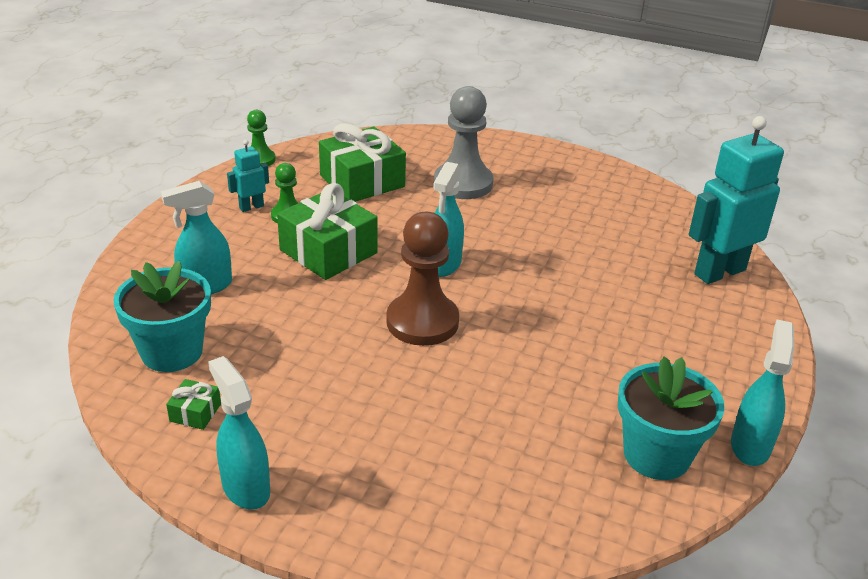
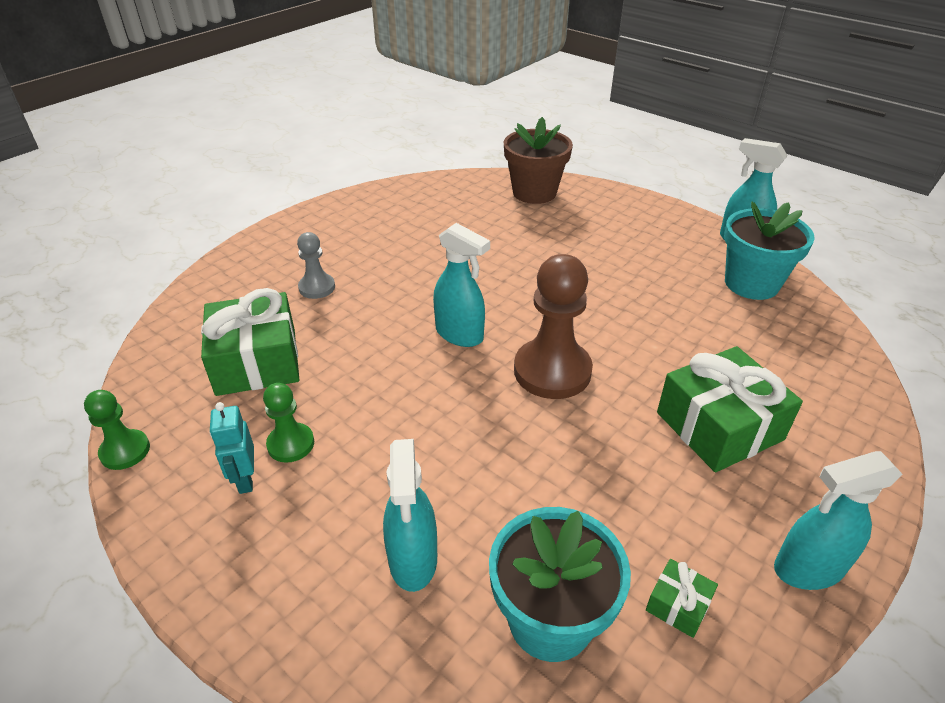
camera: 70 degrees left, 5 degrees up
green gift [277,183,378,280] -> green gift moved to [657,346,803,472]
grey pawn [434,86,493,199] -> grey pawn [297,232,335,299], size x0.54
turquoise robot [689,116,784,284] -> brown flower pot [504,117,573,204]

